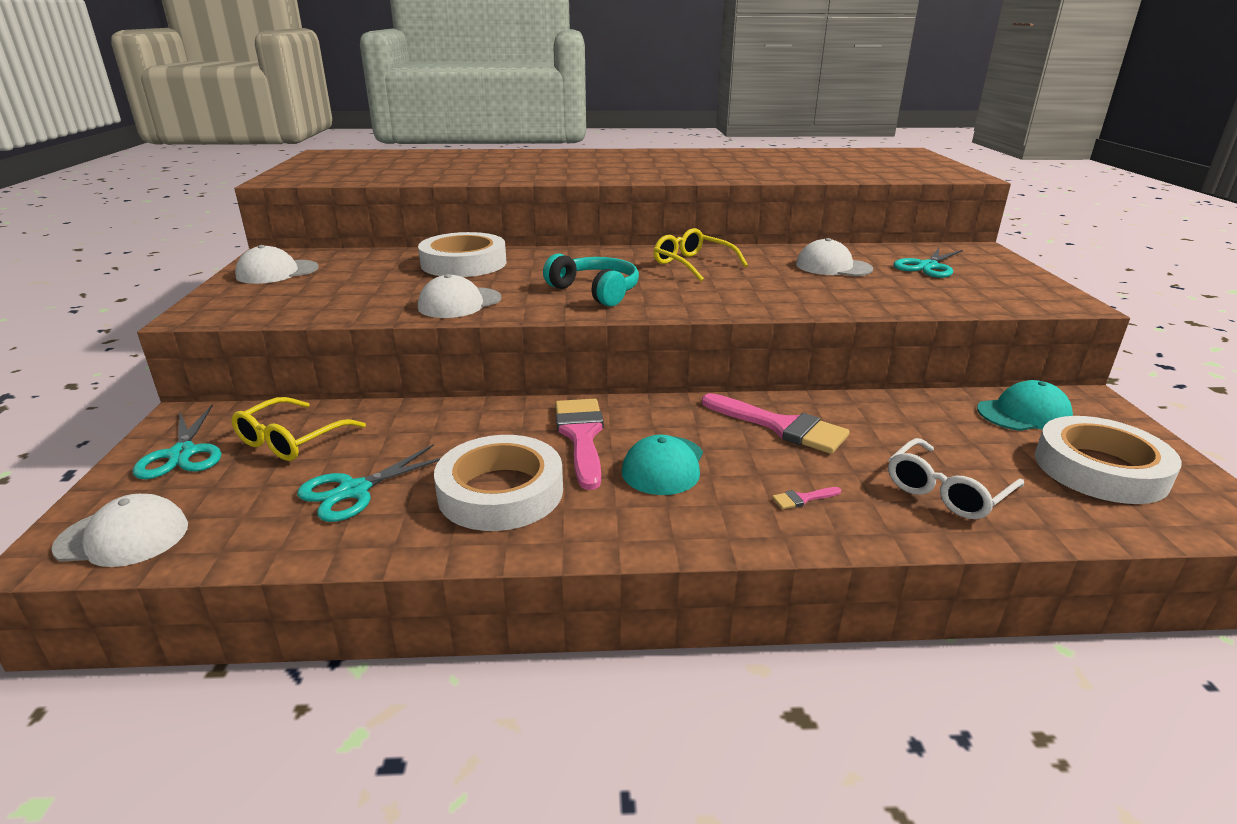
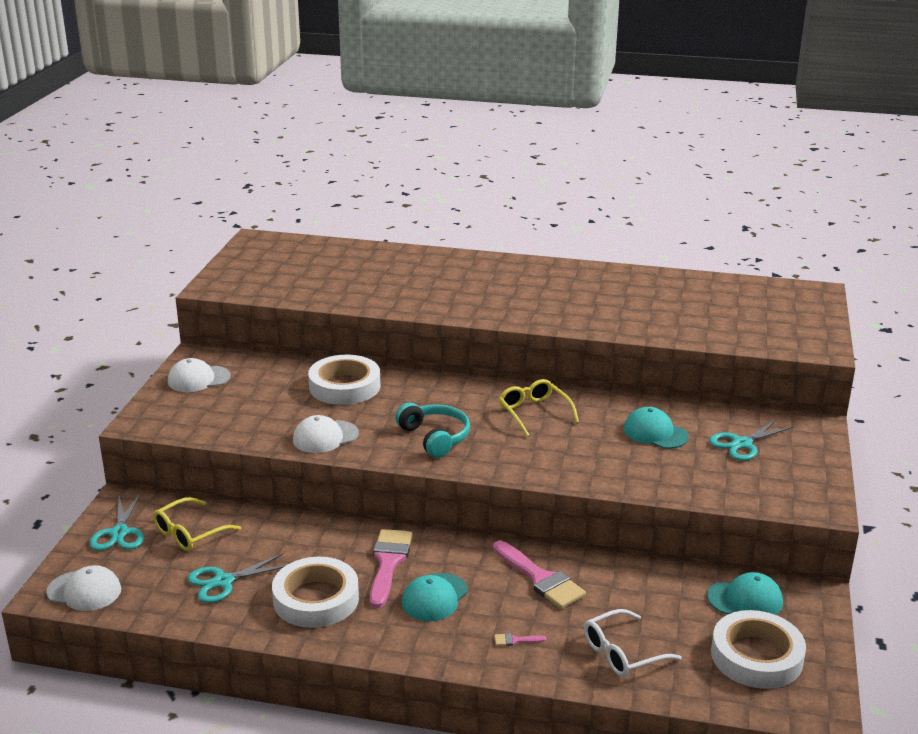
camera: 15 degrees right, 0 degrees up
white cap [796,238,873,276] -> turquoise cap [624,407,689,449]

